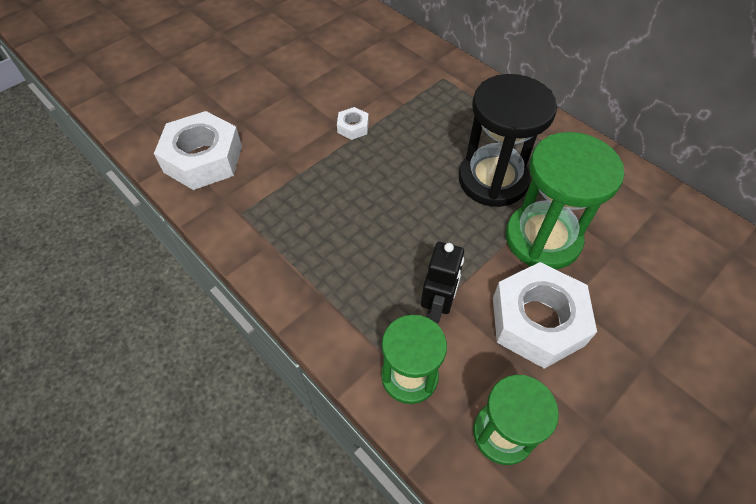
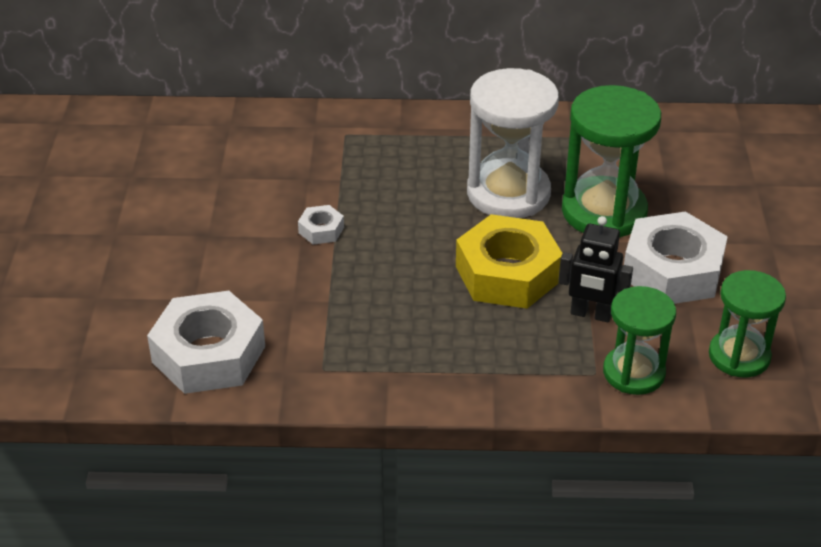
camera: 45 degrees left, 15 degrees down
black robot [421,242,464,323] -> black robot turned 135 degrees clockwise [558,216,633,322]
black hourglass [459,74,557,207] -> white hourglass [467,68,559,218]
none -> yellow nut [456,214,562,309]

